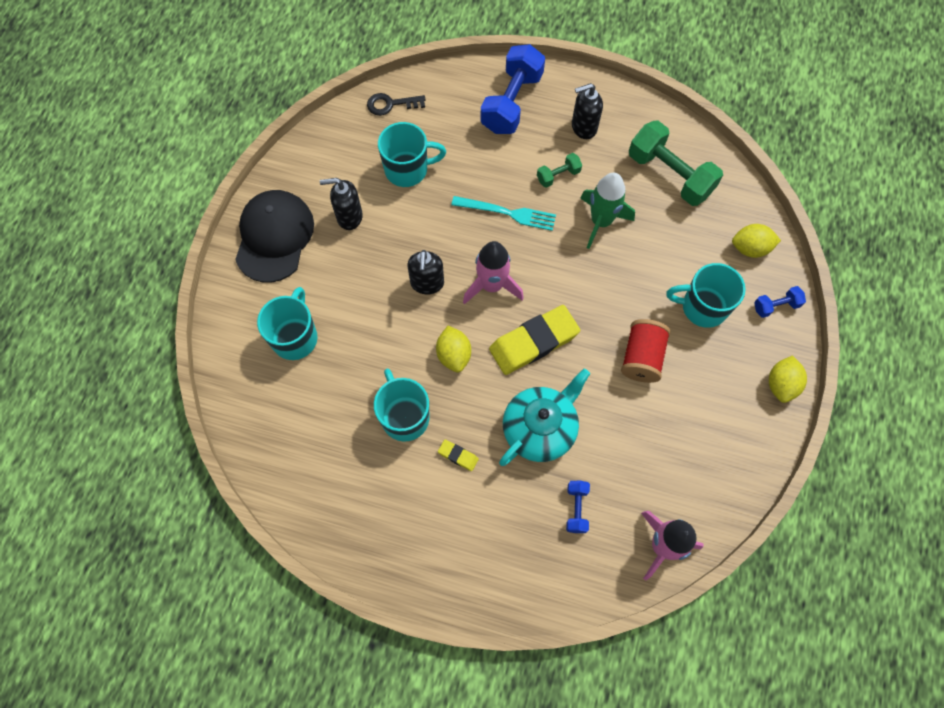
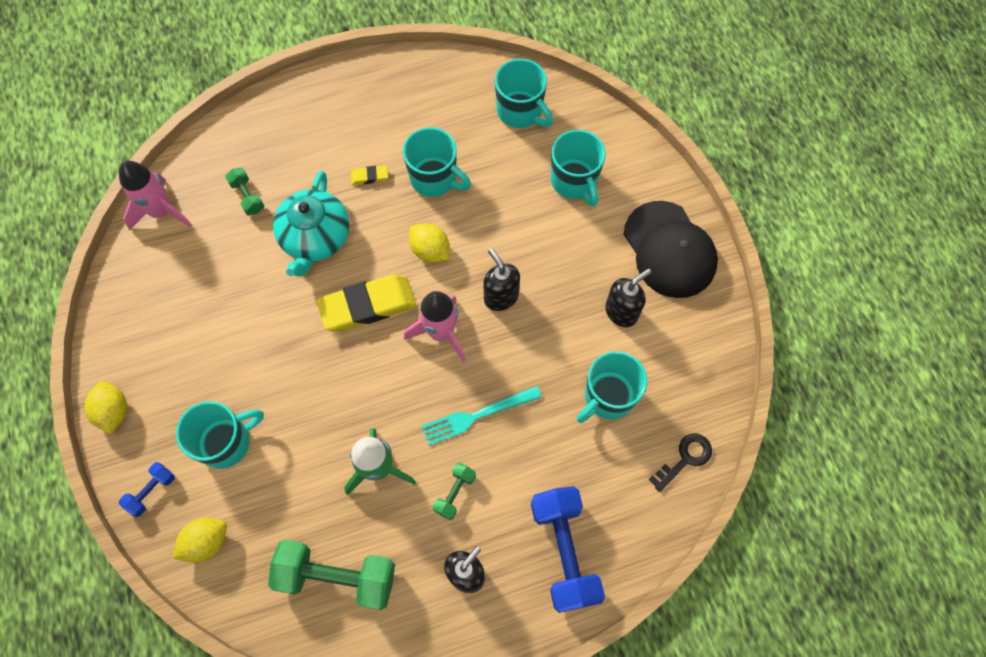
camera: 145 degrees right, 0 degrees up
yellow eraser [489,305,580,375] -> yellow eraser turned 45 degrees clockwise [317,274,416,332]
blue dumbbell [566,480,590,533] -> green dumbbell [225,168,264,215]
red spool [621,319,670,383] -> none
none -> turquoise mug [495,59,553,128]

